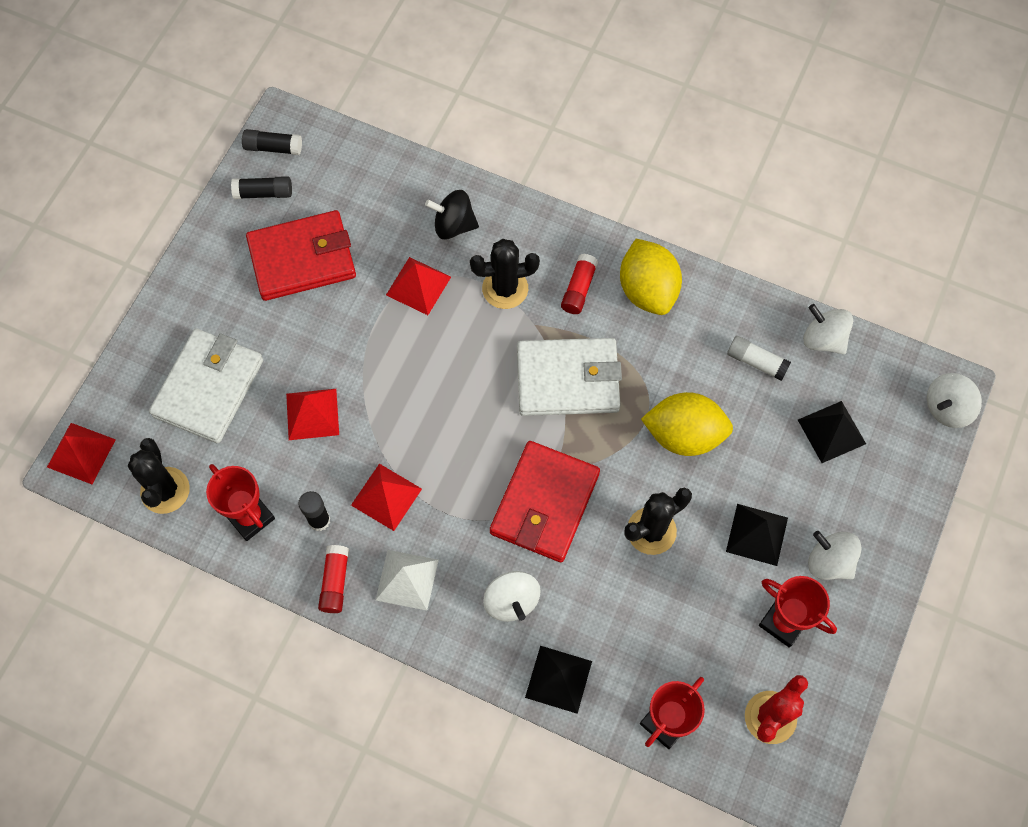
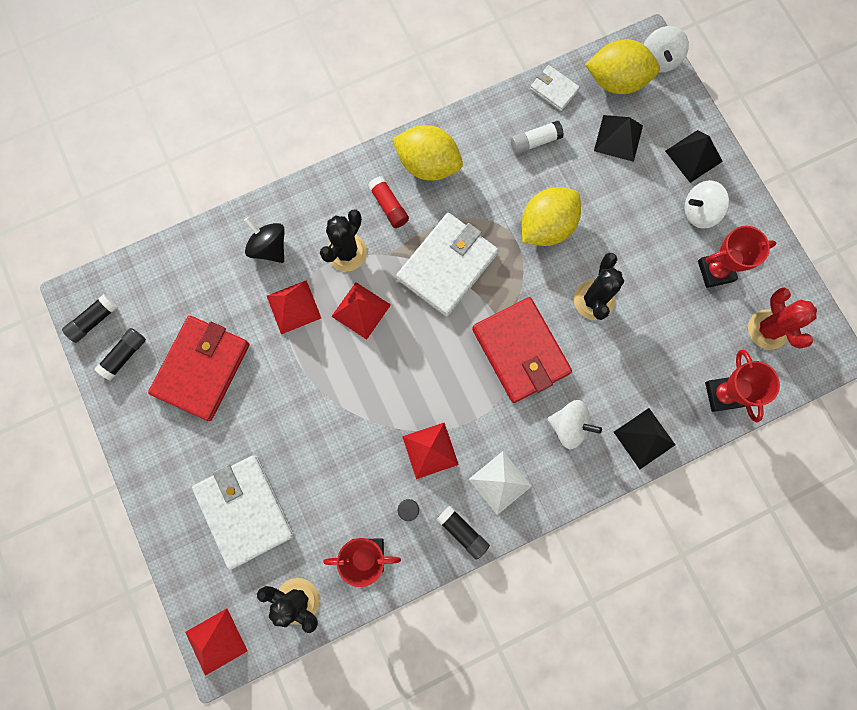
camera: 50 degrees left, 10 degrees up
red pyramid [286,389,339,440] -> red pyramid moved to [331,282,391,340]
red glue stick [318,545,349,613] -> black glue stick [436,506,490,560]
black spinning top [425,190,479,239] -> black spinning top turned 90 degrees clockwise [244,217,285,263]
black pyramid [726,504,788,566] -> black pyramid moved to [665,130,723,183]
white spinning top [803,304,853,354] -> white wallet [530,65,580,111]
none -> yellow lemon [585,39,660,94]

